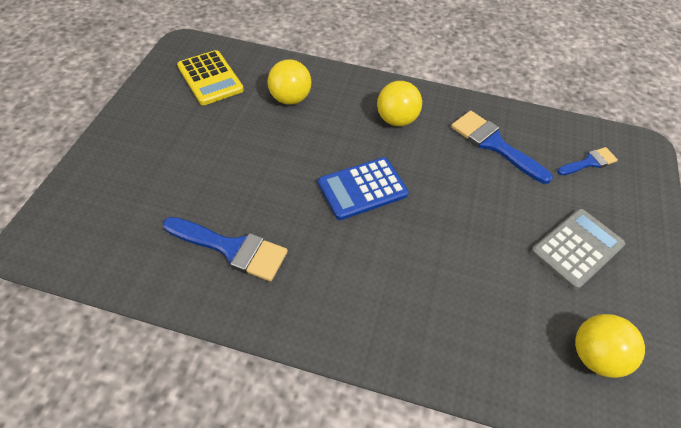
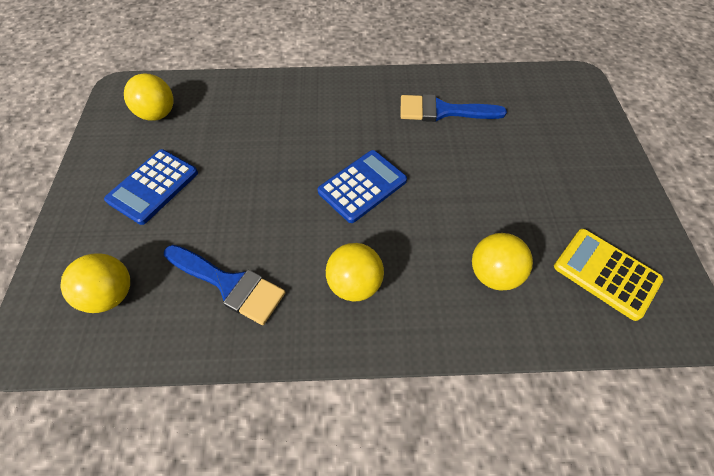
camera: 165 degrees right, 5 degrees up
grey calculator [531,209,625,290] -> blue calculator [104,149,198,225]
blue brush [557,147,618,175] -> yellow ball [60,253,130,313]

